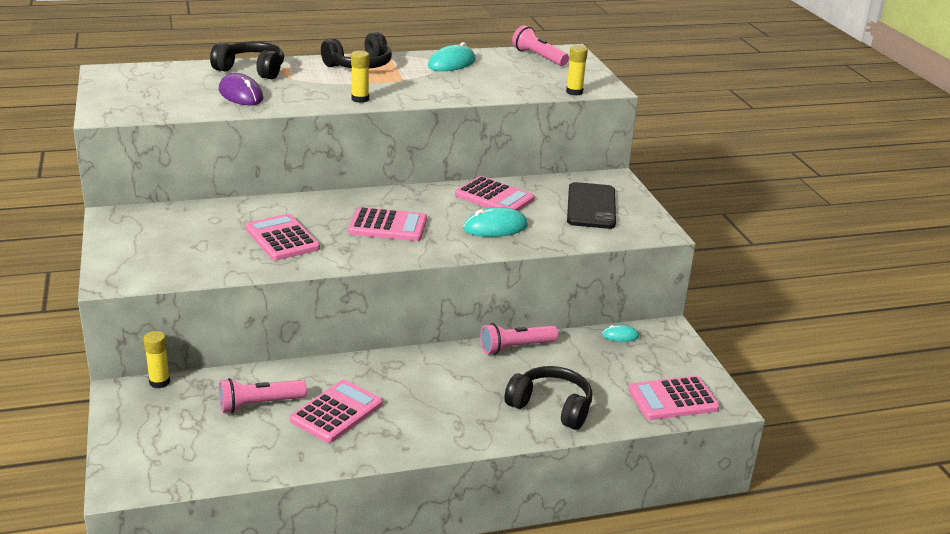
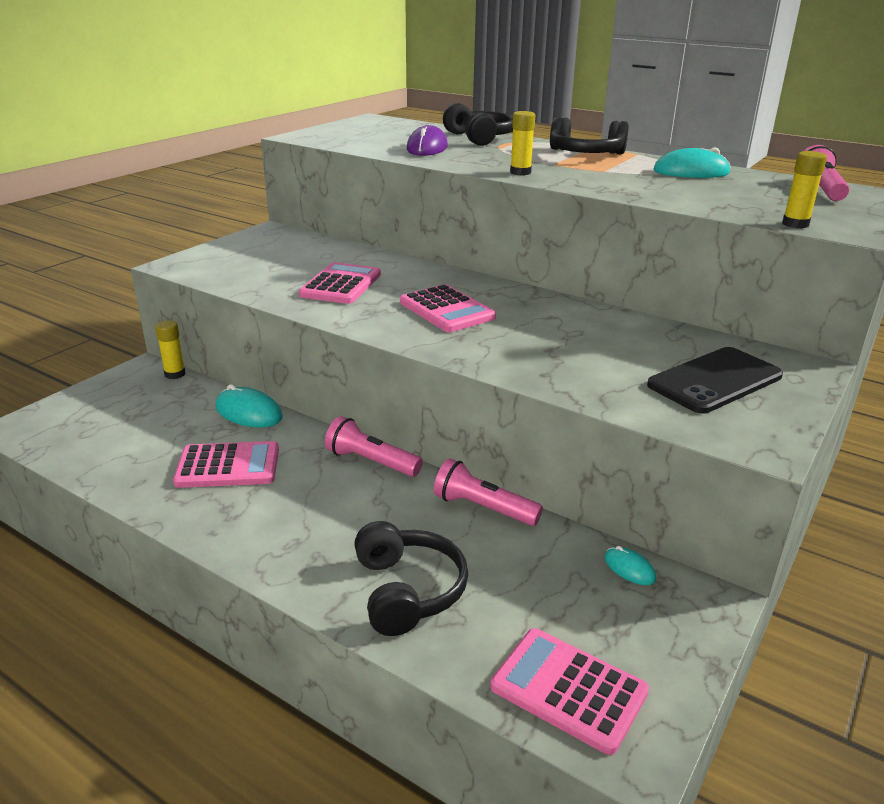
camera: 50 degrees right, 0 degrees up
pink flashlight [219,378,307,413] -> pink flashlight moved to [325,416,423,477]
pink calculator [455,176,535,211] -> none
turquoise mouse [463,207,528,237] -> turquoise mouse moved to [216,384,283,428]

